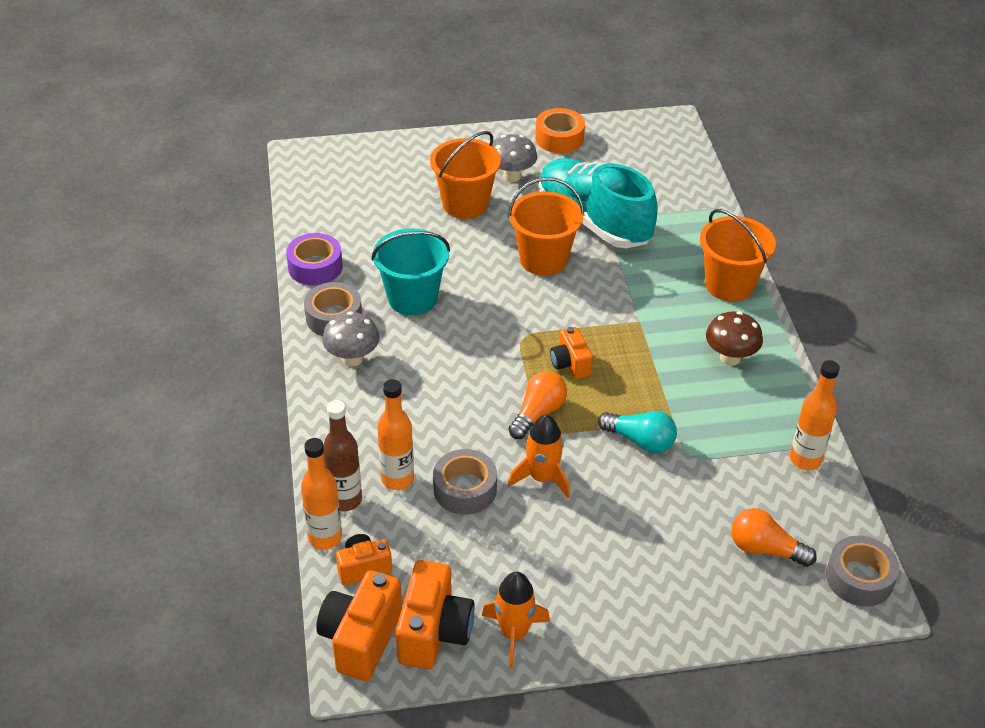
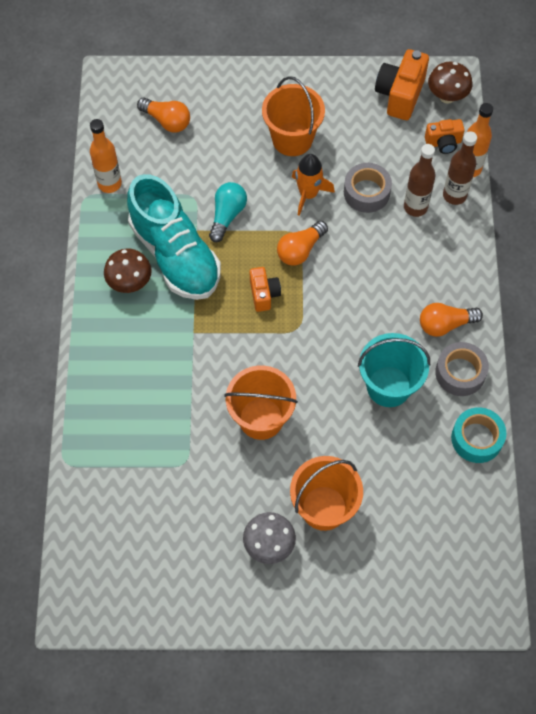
camera: 170 degrees left, 20 degrees up
purple tape [286,233,343,285] -> turquoise tape [451,407,506,463]
orange camera [316,571,402,681] -> brown mushroom [428,62,472,104]
grey mushroom [322,311,380,367] -> orange light bulb [420,303,483,337]
orange bottle [377,379,414,490] -> brown bottle [404,144,436,217]
orange rocket [481,571,550,668] -> none
orange tape [535,108,585,153] -> none
turquoise shoe [538,158,658,248] -> turquoise shoe moved to [127,174,221,300]
turquoise light bulb [598,411,677,453] -> turquoise light bulb turned 75 degrees clockwise [209,182,247,242]
orange bucket [700,209,776,302] -> orange bucket moved to [262,76,325,156]
grey tape [826,536,899,606] -> none

